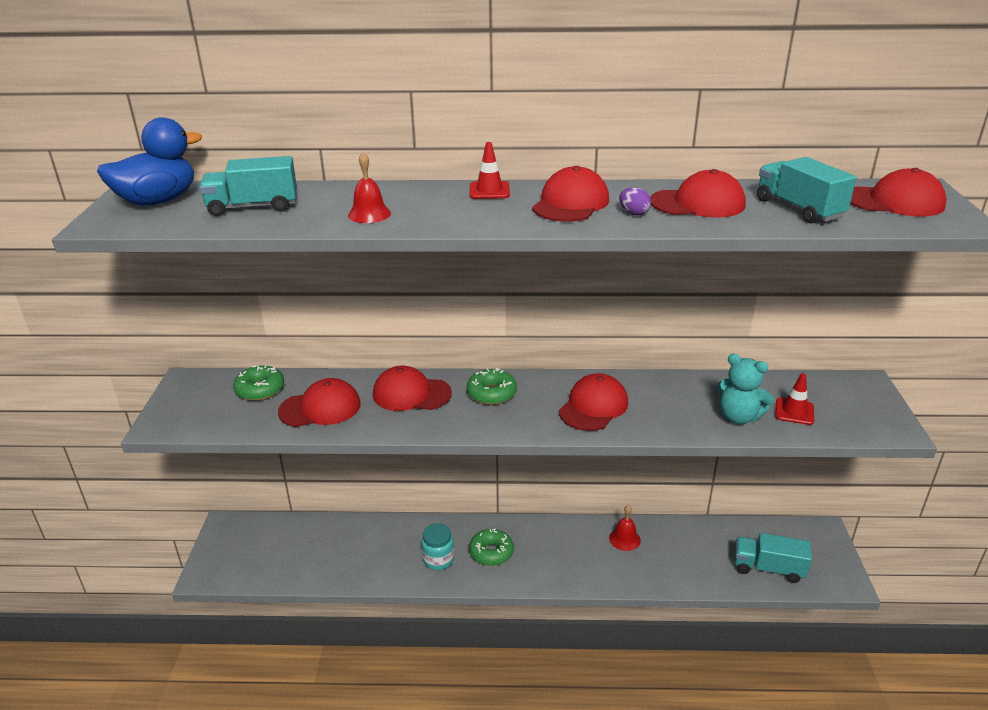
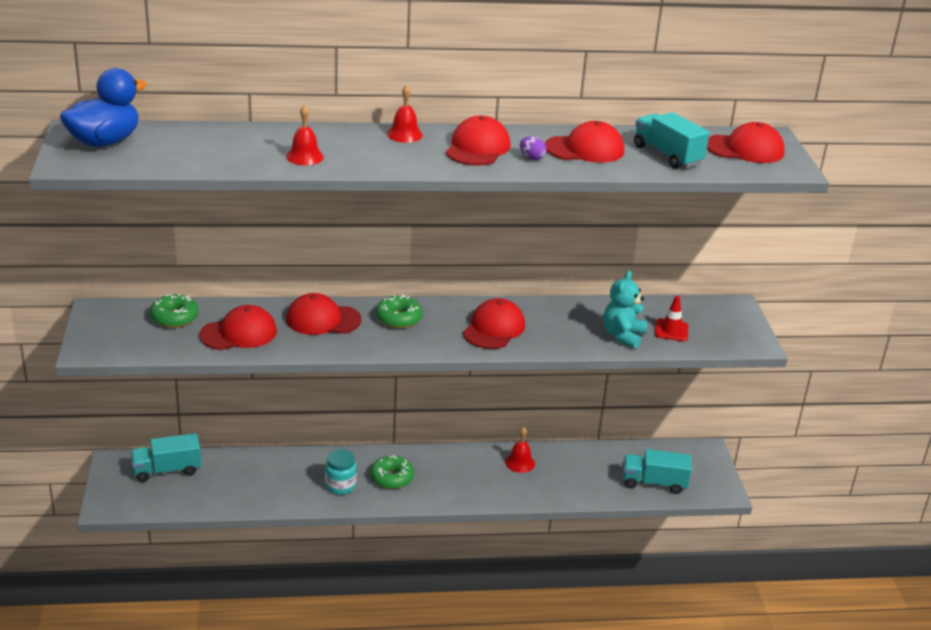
camera: 10 degrees left, 0 degrees up
turquoise truck [199,156,297,216] -> turquoise truck moved to [131,433,201,482]
red traffic cone [470,142,510,199] -> red bell [387,85,423,143]
turquoise teddy bear [717,354,774,424] -> turquoise teddy bear turned 90 degrees clockwise [603,271,647,349]

